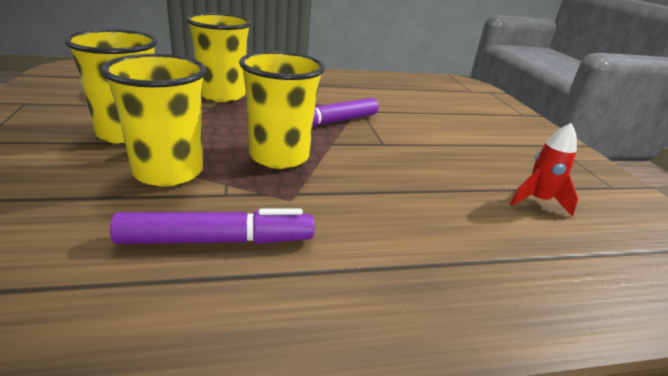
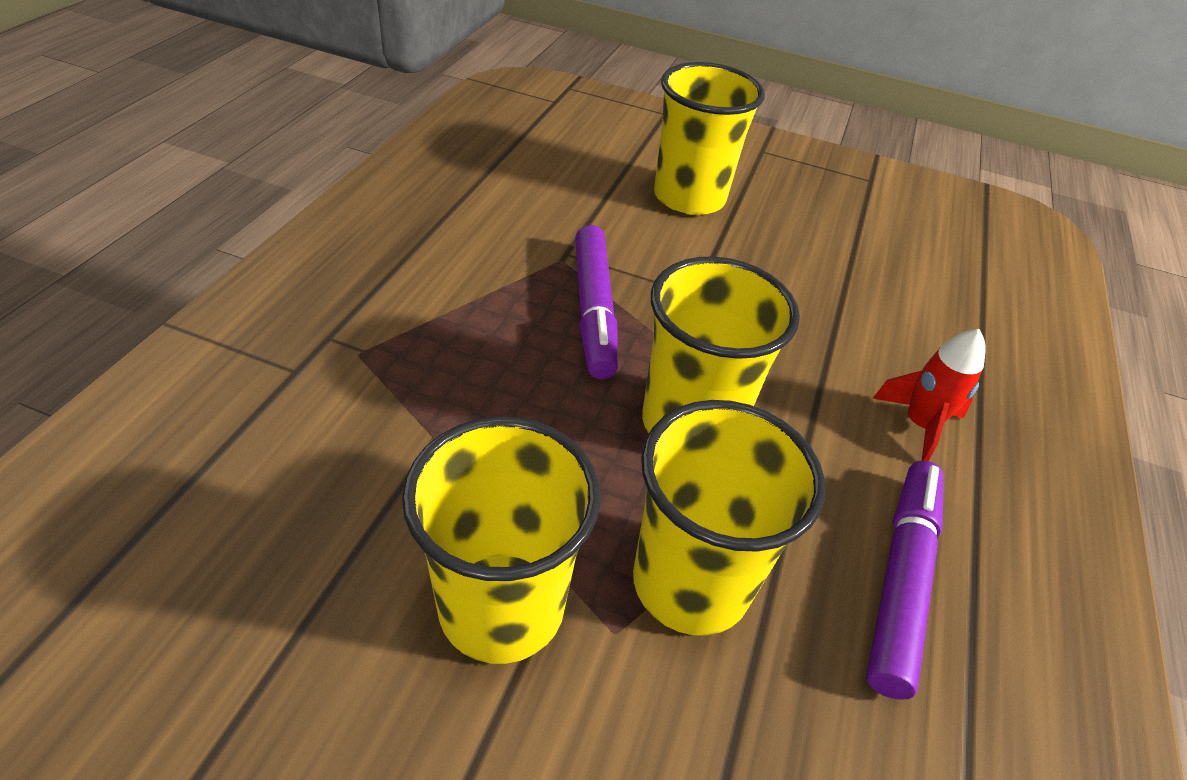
camera: 60 degrees left, 15 degrees up
yellow cup [186,13,251,102] -> yellow cup moved to [654,62,765,215]
red rocket [510,123,578,217] -> red rocket moved to [872,329,986,461]

